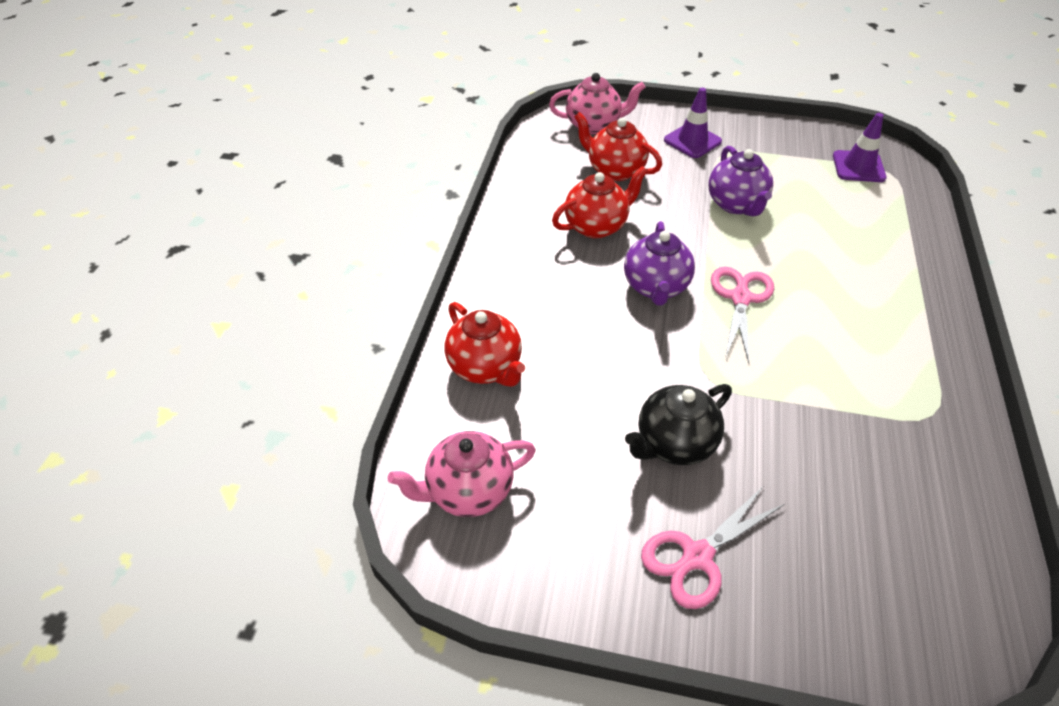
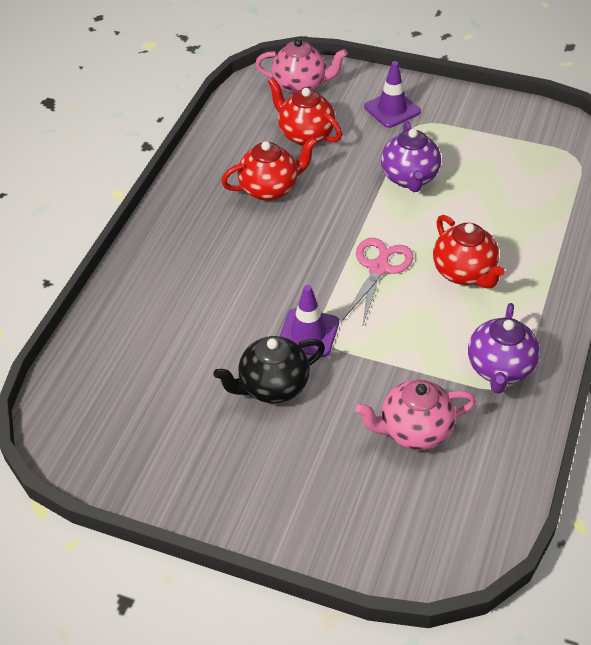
camera: 10 degrees right, 0 degrees up
pink teapot [388,431,536,517] -> pink teapot moved to [355,379,476,450]
red teapot [445,302,525,387] -> red teapot moved to [433,215,505,289]
purple teapot [624,221,695,306] -> purple teapot moved to [468,303,540,394]
pink scissors [641,487,785,609] -> none
purple traffic cone [833,113,886,182] -> purple traffic cone moved to [280,285,339,357]

